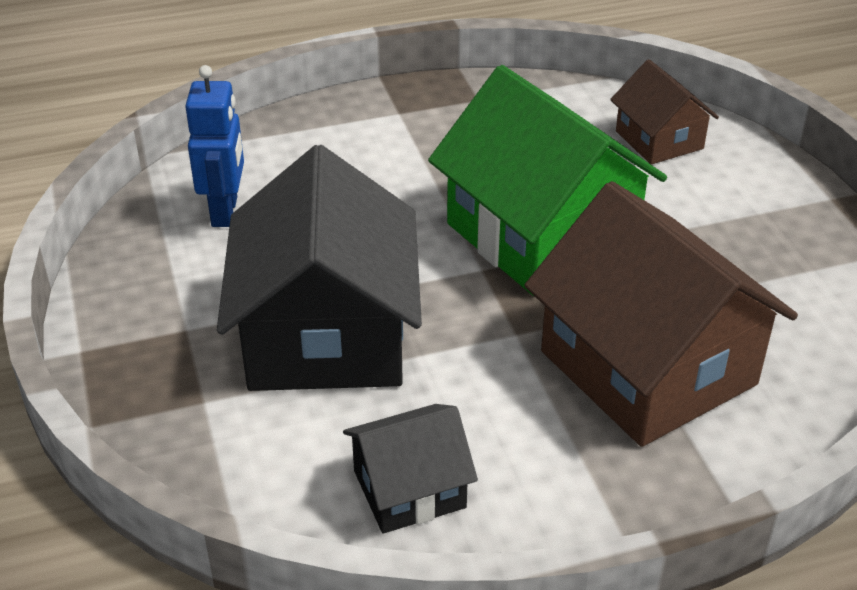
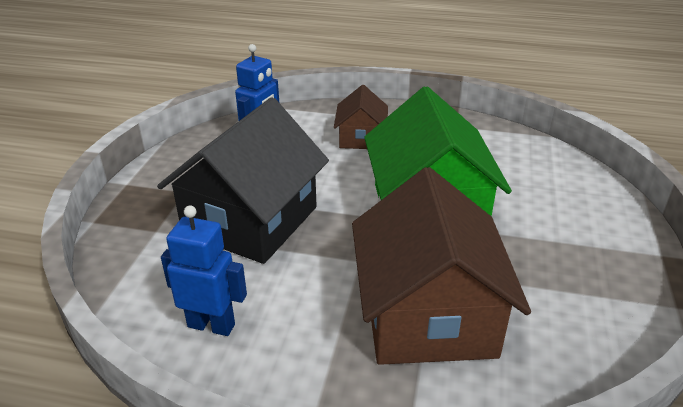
camera: 30 degrees right, 5 degrees down
black house [343,404,478,534] -> blue robot [161,205,247,336]
brown house [610,59,719,165] -> brown house moved to [334,85,388,149]

